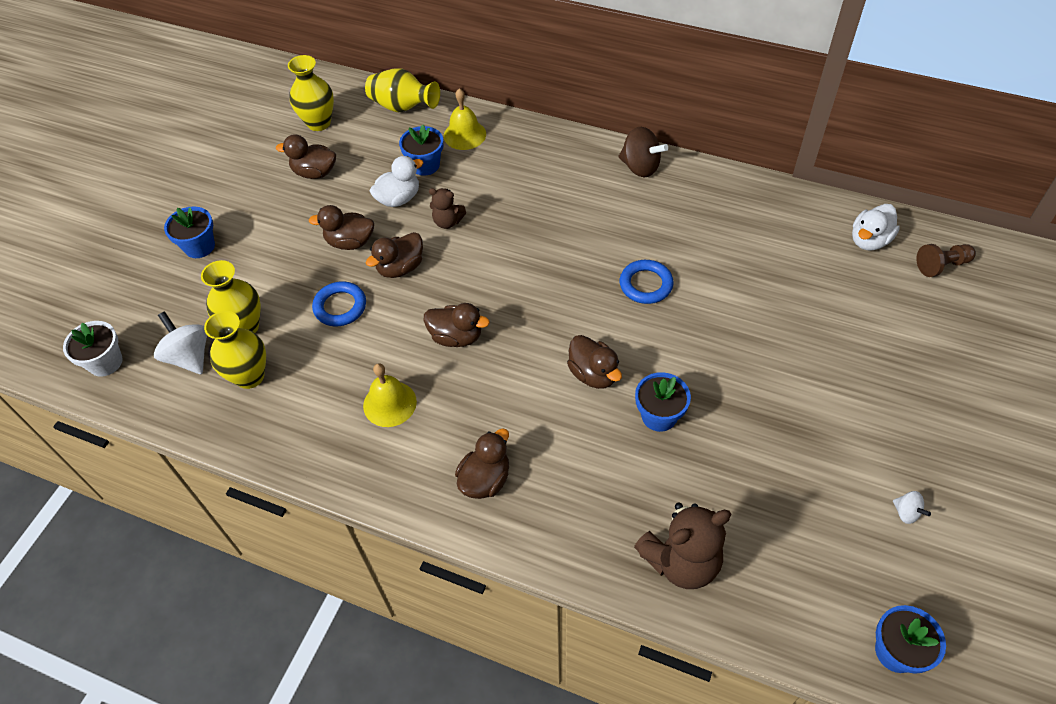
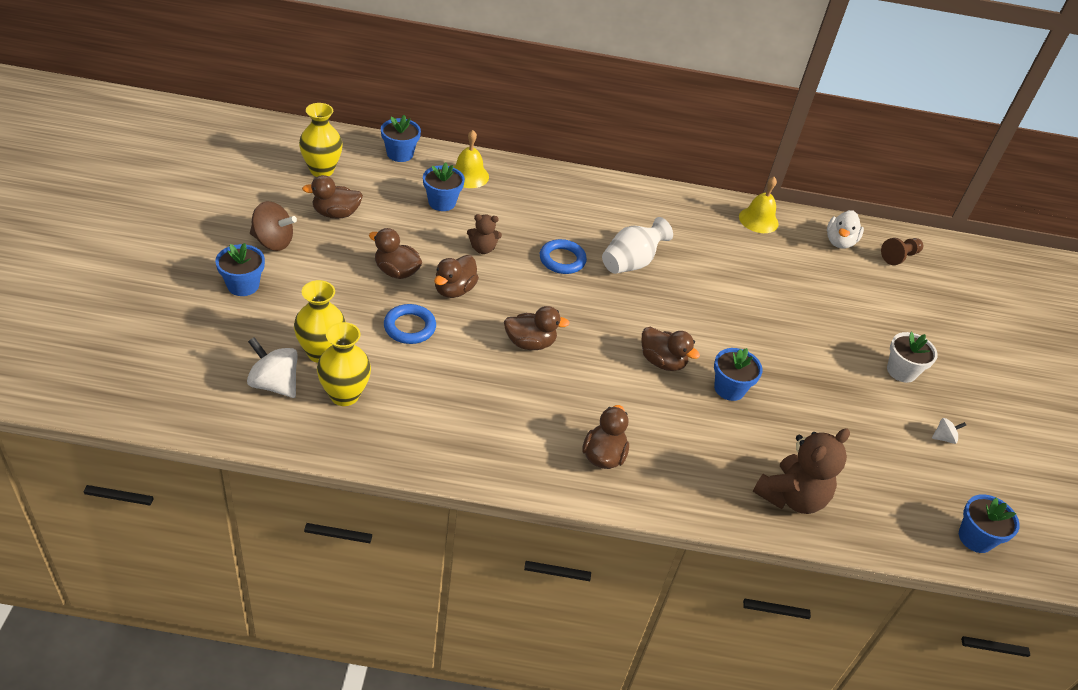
camera: 25 degrees left, 10 degrees down
white flower pot [63,321,123,377] -> white flower pot moved to [887,332,938,383]
brown duck [309,205,374,250] -> brown duck turned 45 degrees clockwise [369,228,422,279]
yellow bell [363,363,417,427] -> yellow bell moved to [739,177,779,233]
yellow vase [365,68,440,112] -> blue flower pot [381,115,421,162]
white duck [370,156,423,207] -> none
brown spinning top [618,127,668,178] -> brown spinning top moved to [250,201,297,251]
blue ring [620,260,674,304] -> blue ring moved to [540,239,587,274]
white spinning top [893,491,931,524] -> white spinning top turned 45 degrees counterclockwise [932,418,966,444]
none -> white vase [602,217,673,274]

